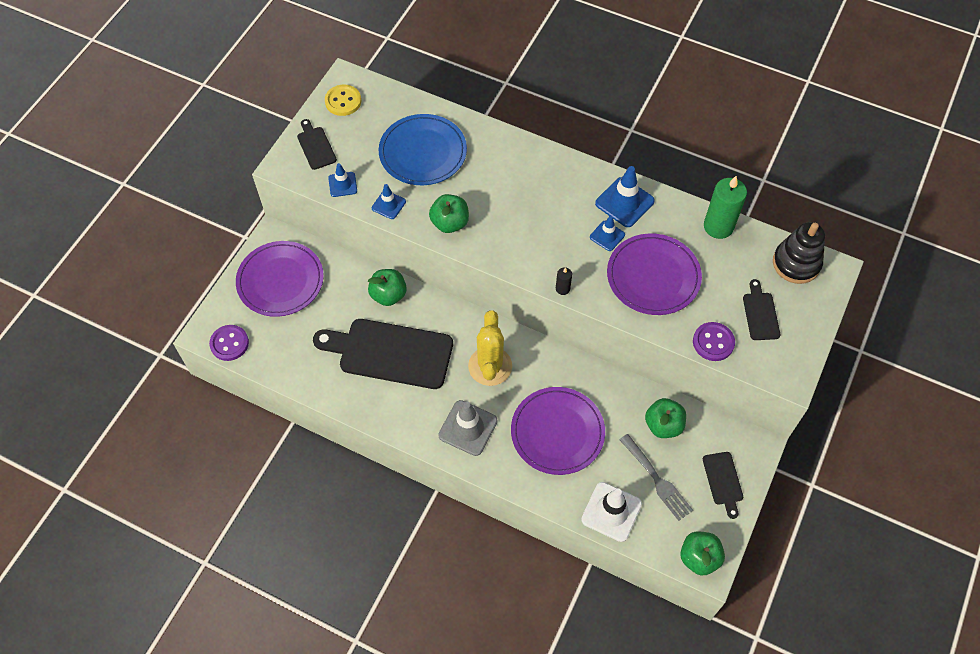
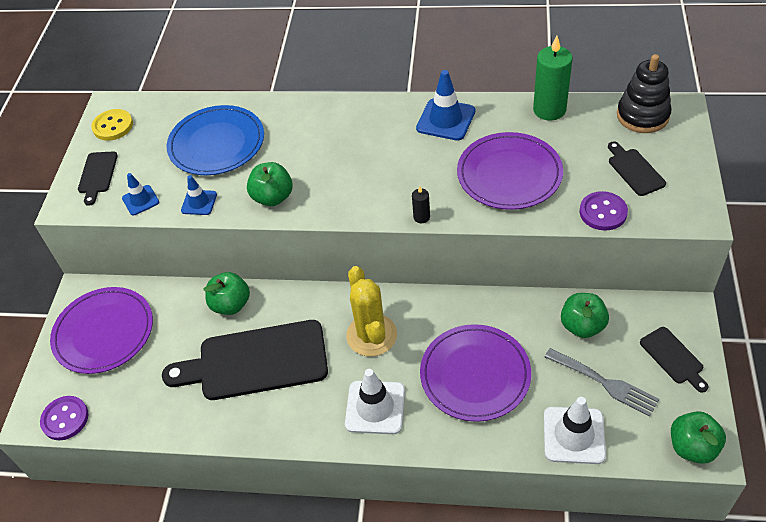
camera: 15 degrees left, 10 degrees down
black cutting board [297,119,337,170] -> black cutting board turned 135 degrees counterclockwise [78,151,118,206]
grey traffic cone [438,400,498,456] -> white traffic cone [345,369,405,434]
blue traffic cone [590,216,625,251] -> none

